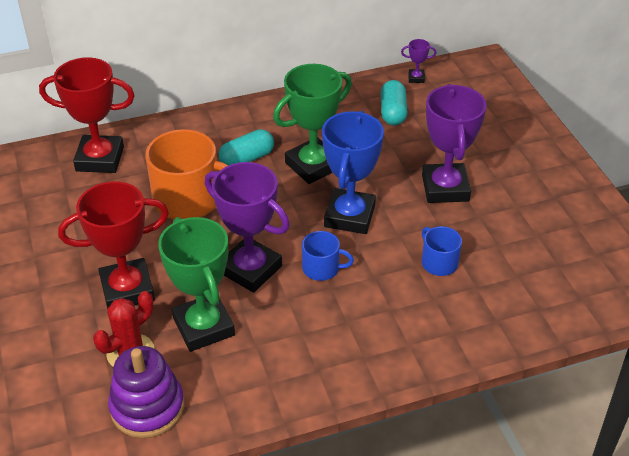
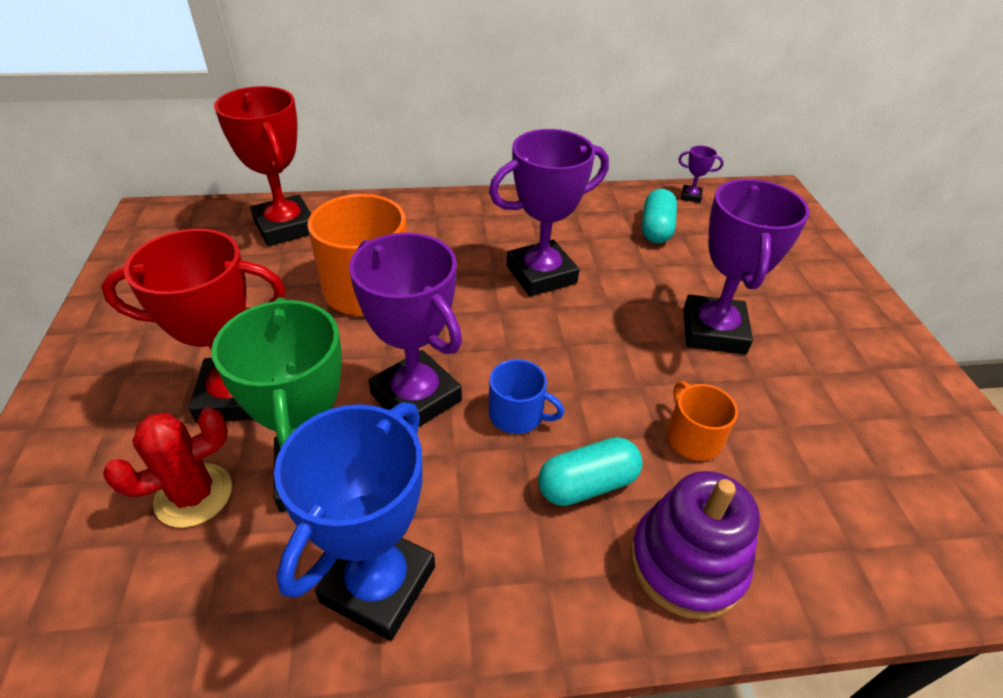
camera: 10 degrees right, 0 degrees up
red trophy [39,57,135,173] -> red trophy turned 45 degrees clockwise [214,86,311,246]
purple stacking toy [108,346,184,438] -> purple stacking toy moved to [630,471,760,620]
turquoise capsule [219,129,274,165] -> turquoise capsule moved to [538,437,643,506]
green trophy [273,64,352,184] -> purple trophy [489,129,609,296]
blue trophy [322,111,384,234] -> blue trophy moved to [274,402,435,641]
blue mug [422,226,462,276] -> orange mug [667,381,738,461]

